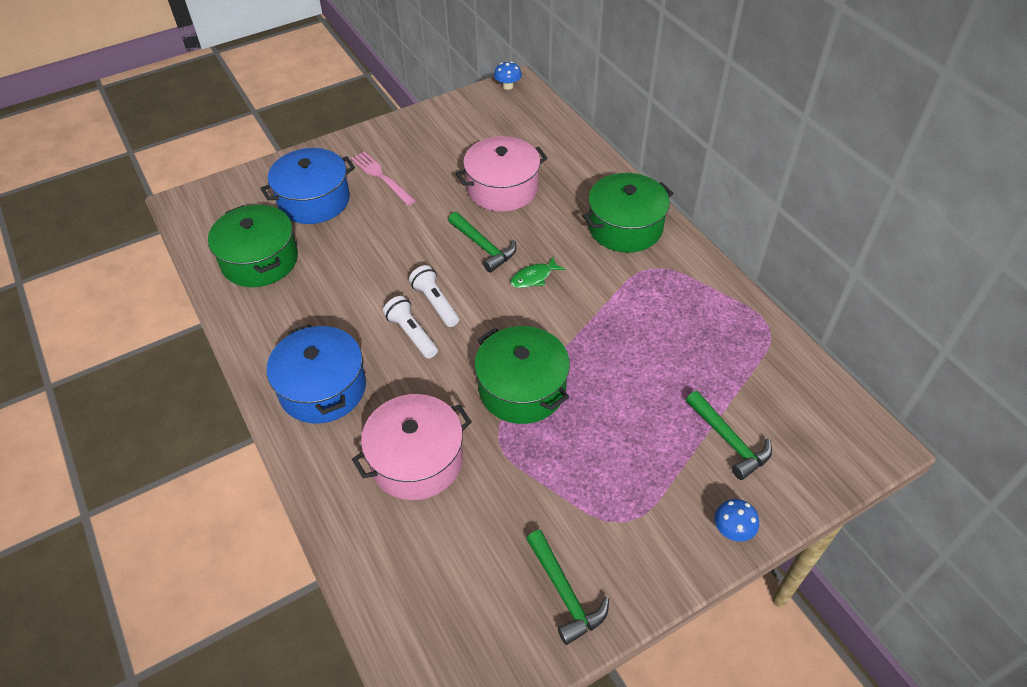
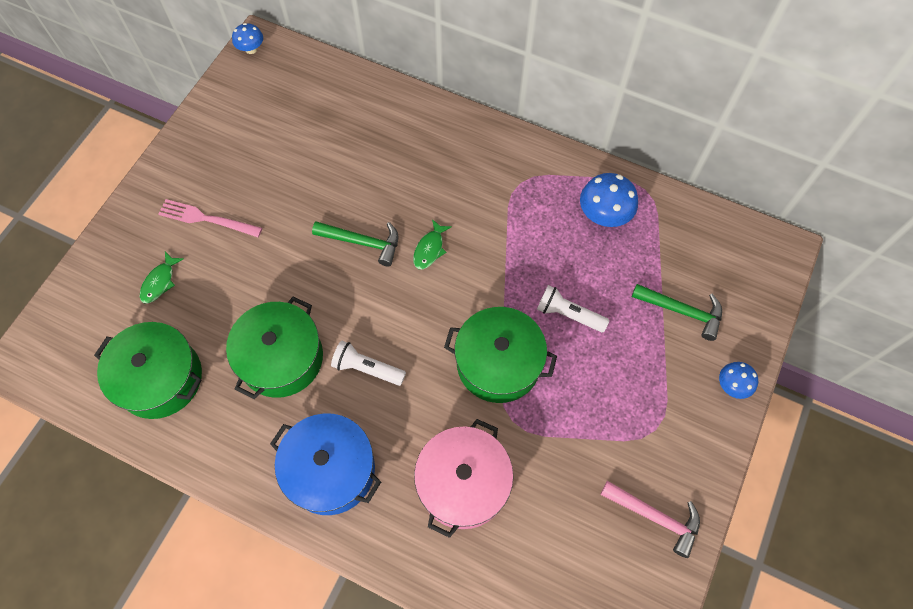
camera: 35 degrees left, 15 degrees up
blue pot [260,148,355,224] -> green fish [140,252,184,304]
white flashlight [409,265,459,327] -> white flashlight moved to [537,285,609,332]
pink pot [456,136,548,212] -> none
green hammer [526,530,609,645] -> pink hammer [600,481,700,558]
green pot [582,173,674,253] -> green pot moved to [226,297,323,399]
none -> blue mushroom [580,173,638,227]

